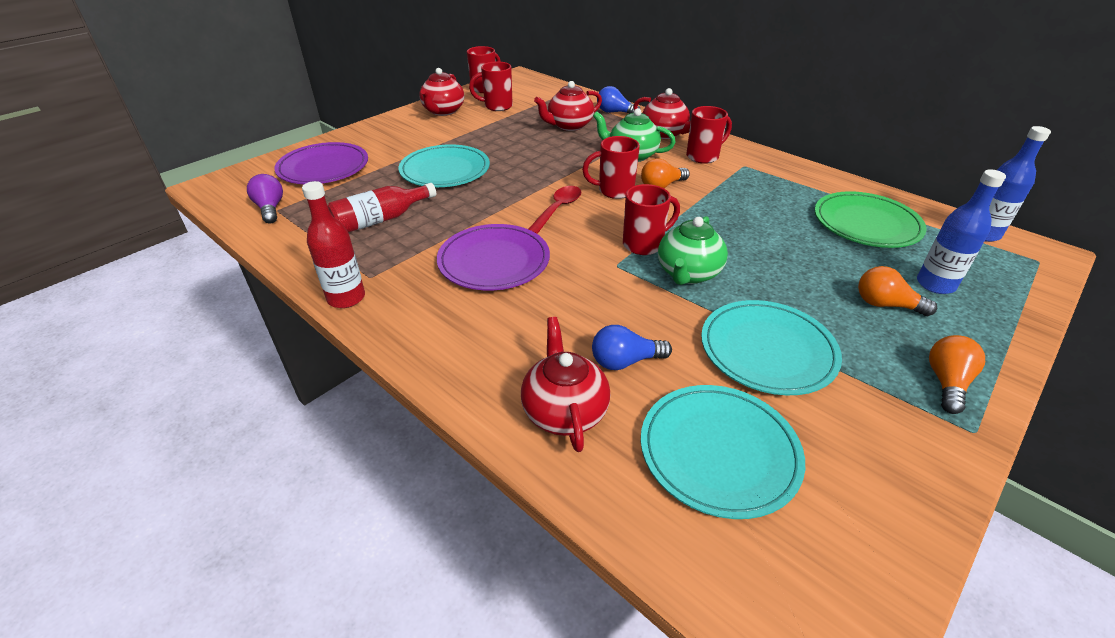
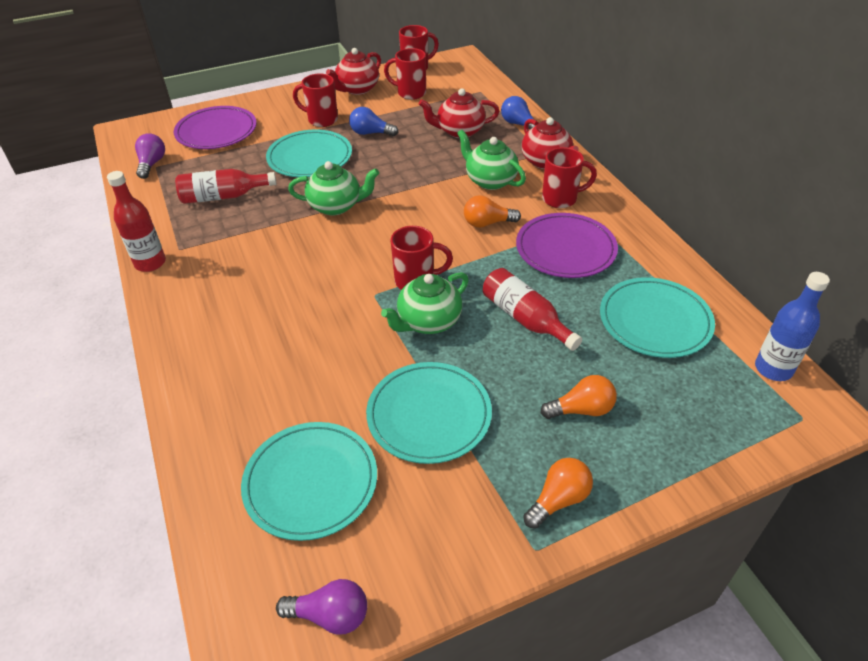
camera: 25 degrees right, 5 degrees up
purple plate [437,224,550,290] -> purple plate moved to [516,213,618,278]
red teapot [521,317,610,452] -> none
red spoon [529,186,581,234] -> none
red mug [582,136,640,199] -> red mug moved to [293,73,338,127]
blue light bulb [592,325,672,370] -> blue light bulb moved to [349,107,398,136]
green plate [815,191,927,248] -> turquoise plate [600,277,715,358]
orange light bulb [858,266,937,316] -> orange light bulb turned 120 degrees clockwise [541,375,617,419]
blue bottle [917,169,1006,294] -> none
none -> purple light bulb [276,579,367,635]
none -> green teapot [288,161,379,216]
none -> red bottle [483,268,582,351]

